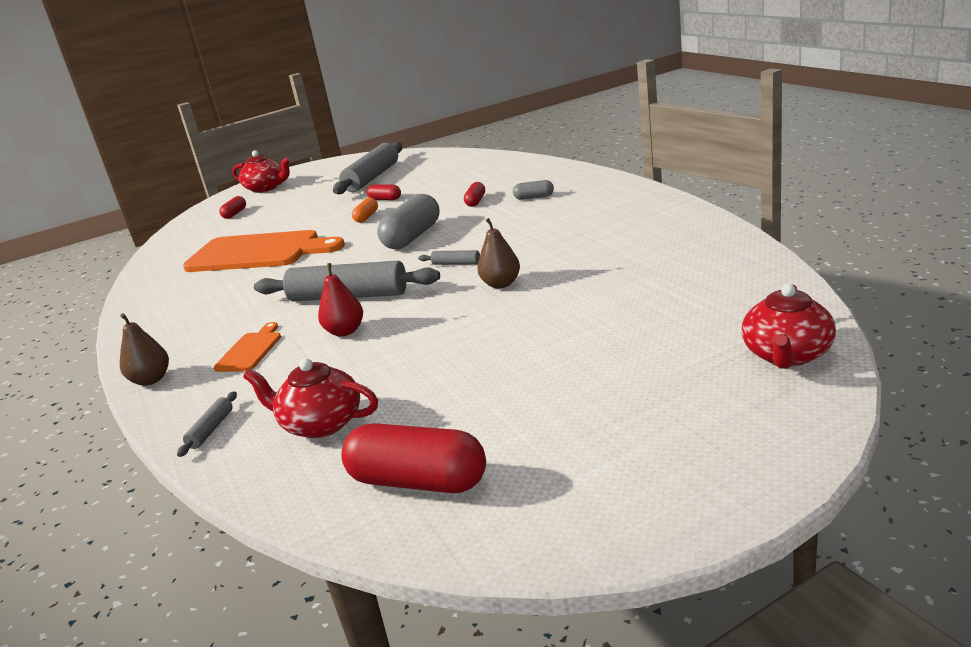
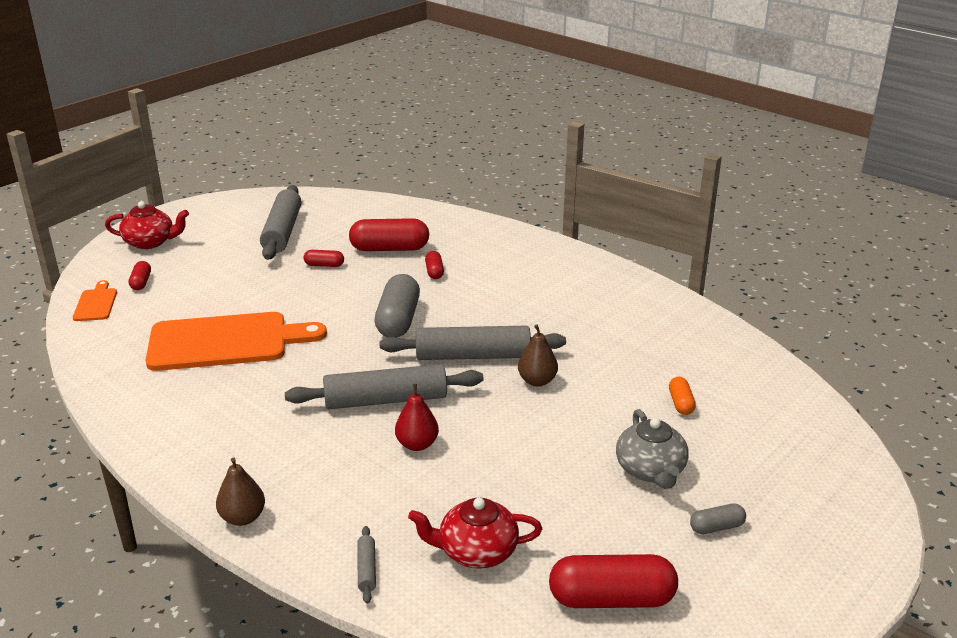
camera: 25 degrees left, 5 degrees up
orange cutting board [214,322,281,372] -> orange cutting board moved to [73,280,117,321]
orange capsule [352,198,378,223] -> orange capsule moved to [669,377,696,415]
grey rolling pin [418,250,480,265] -> grey rolling pin [380,326,566,360], size x2.37
grey capsule [513,180,554,200] -> grey capsule moved to [690,503,746,534]
red teapot [742,284,836,369] -> none
none -> red capsule [349,218,429,251]
none -> grey teapot [616,409,689,489]

